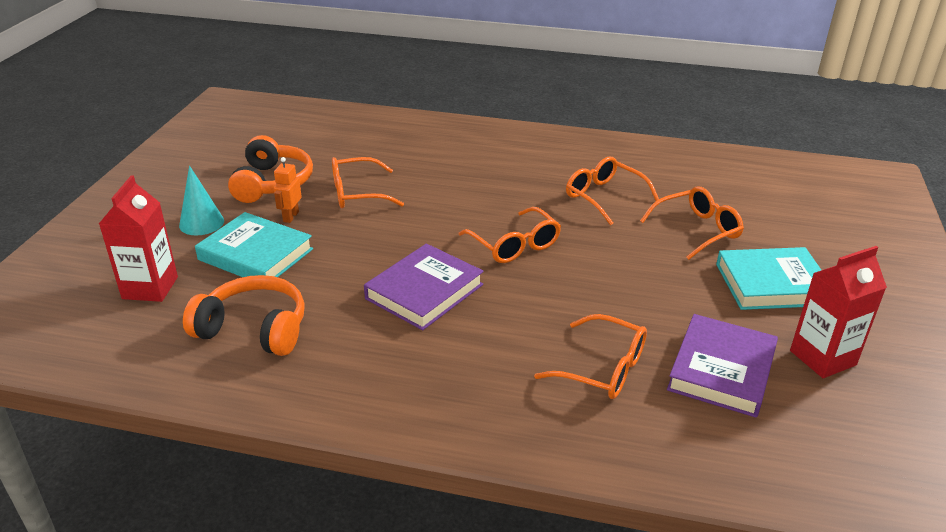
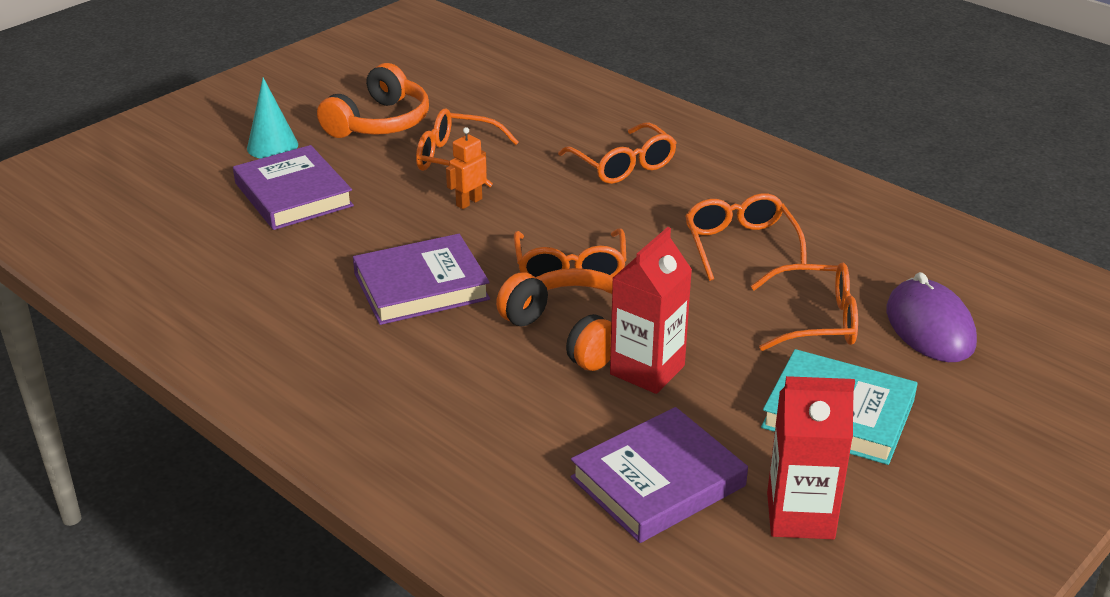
camera: 30 degrees right, 0 degrees up
red carton [99,175,178,302] -> red carton moved to [610,227,692,394]
orange headphones [183,275,305,356] -> orange headphones moved to [496,268,613,371]
turquoise book [195,212,313,277] -> purple book [233,145,354,230]
orange robot [274,157,302,223] -> orange robot moved to [446,127,487,209]
orange glasses [534,314,647,399] -> orange glasses moved to [558,123,677,184]
none -> purple mouse [886,272,977,362]

